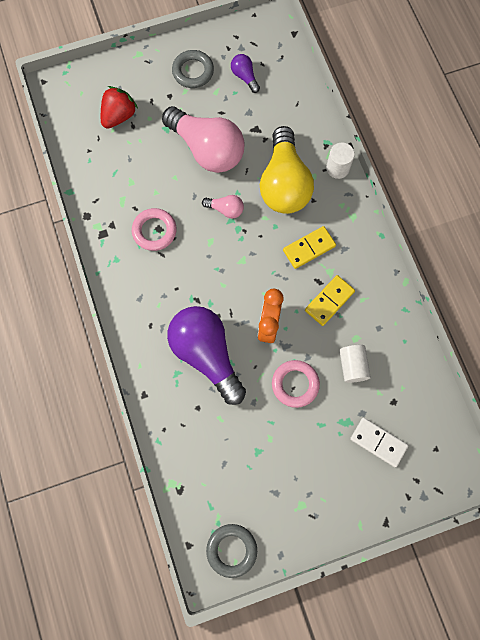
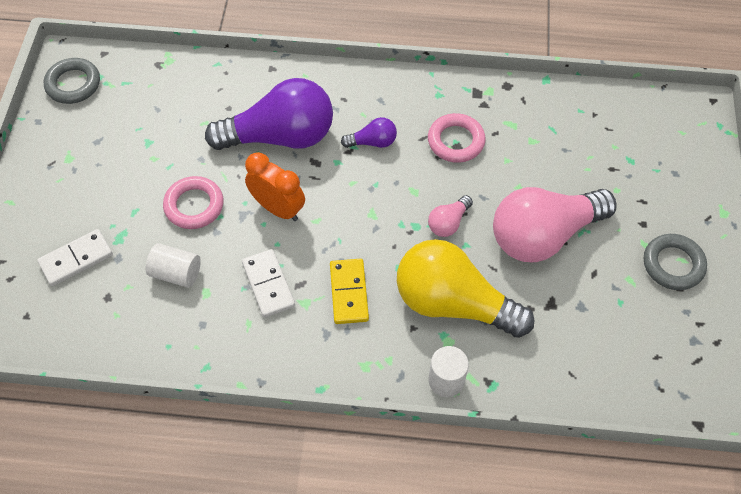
camera: 115 degrees right, 15 degrees down
red strawberry [101,86,138,129] -> none
purple light bulb [231,54,260,93] -> purple light bulb moved to [341,117,397,148]
yellow domino [305,275,355,326] -> white domino [242,249,295,318]

